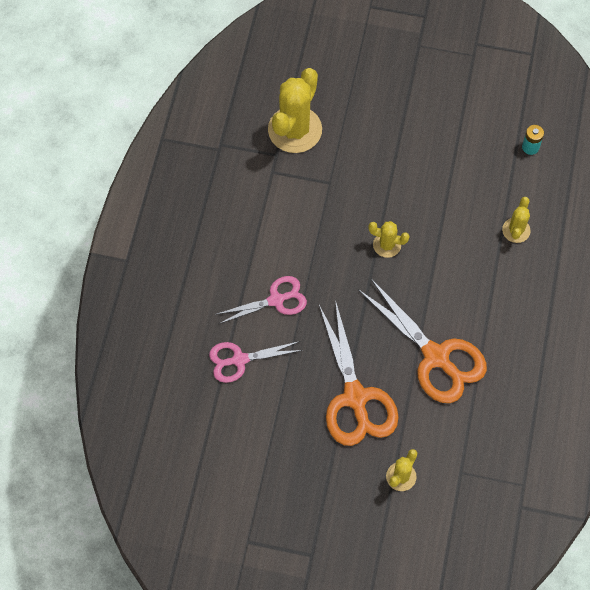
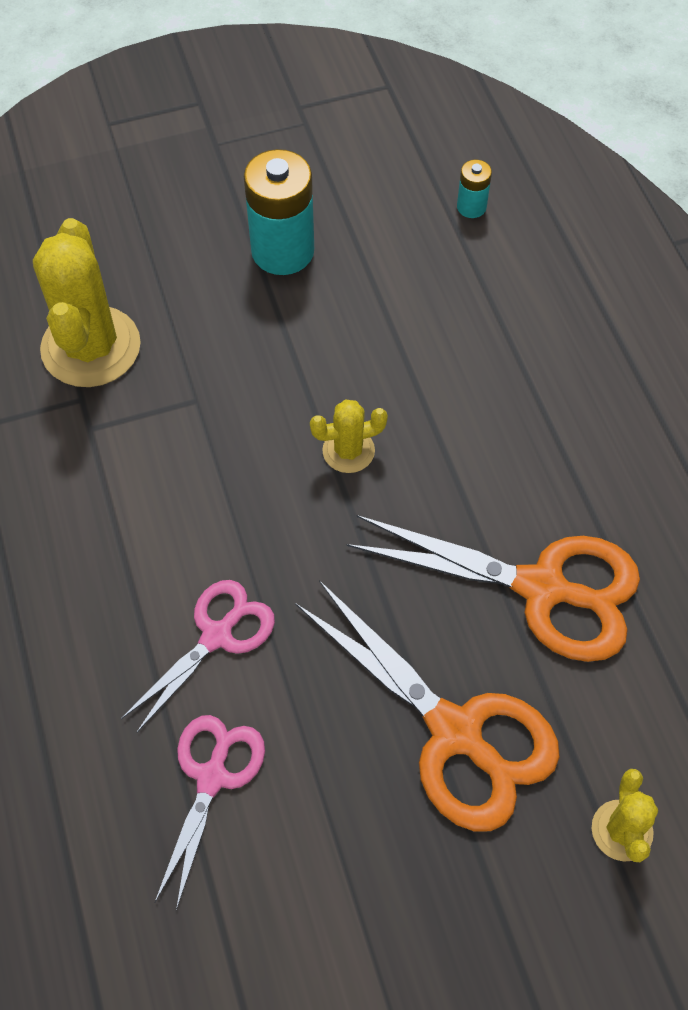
camera: 30 degrees left, 5 degrees down
pink scissors [209,341,303,383] -> pink scissors turned 150 degrees clockwise [155,715,265,910]
yellow cactus [502,197,531,243] -> none
none -> turquoise battery [244,149,314,275]

